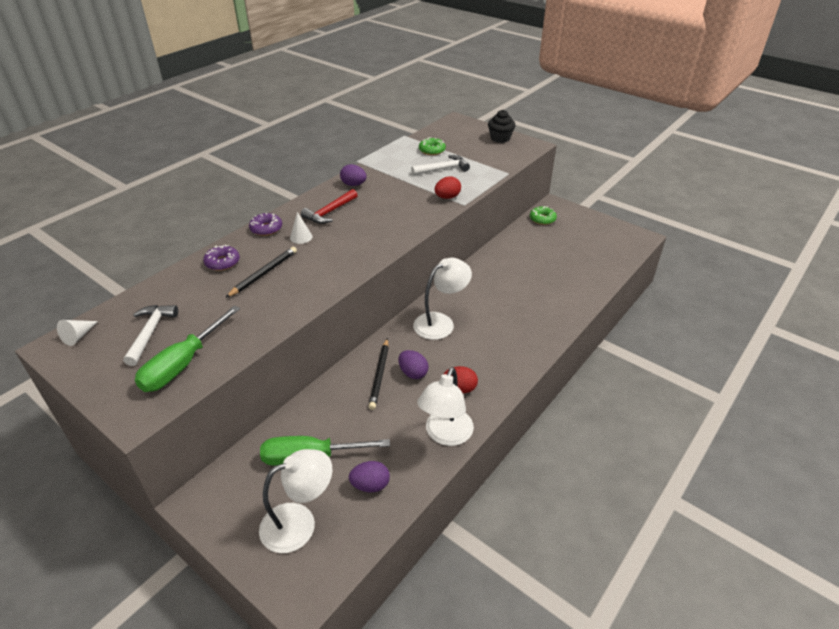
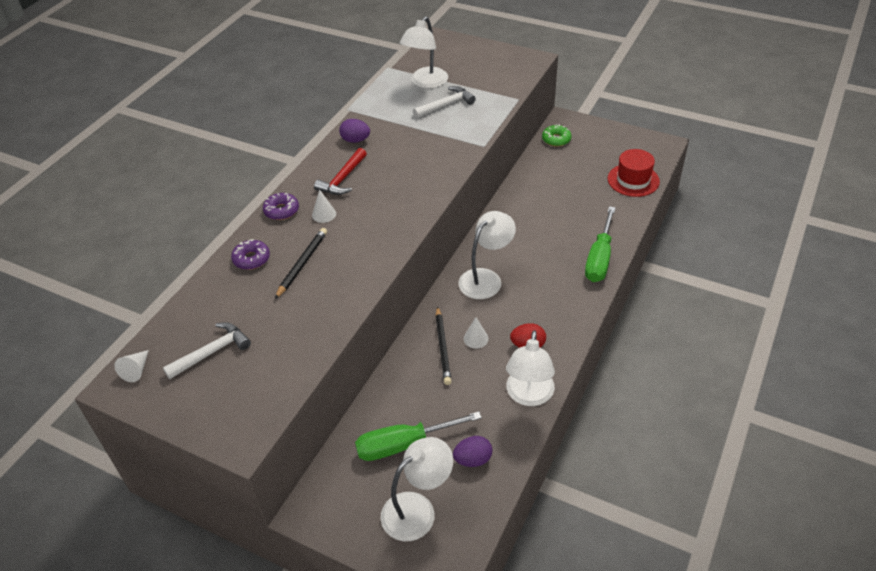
camera: 10 degrees left, 5 degrees up
white hammer [123,305,178,366] -> white hammer turned 60 degrees clockwise [163,322,251,379]
green screwdriver [135,305,240,392] -> green screwdriver moved to [585,206,615,282]
purple egg [398,350,428,379] -> white cone [464,317,489,349]
green donut [419,137,446,155] -> white lamp [400,16,448,88]
red egg [435,176,461,199] -> none
black cupcake [488,110,515,143] -> none
none -> red hat [608,149,660,197]

